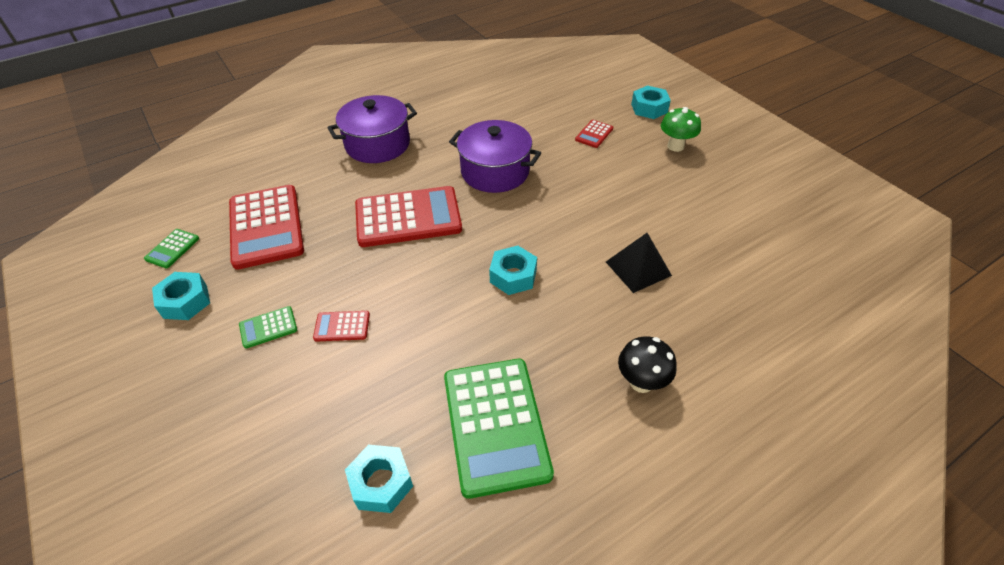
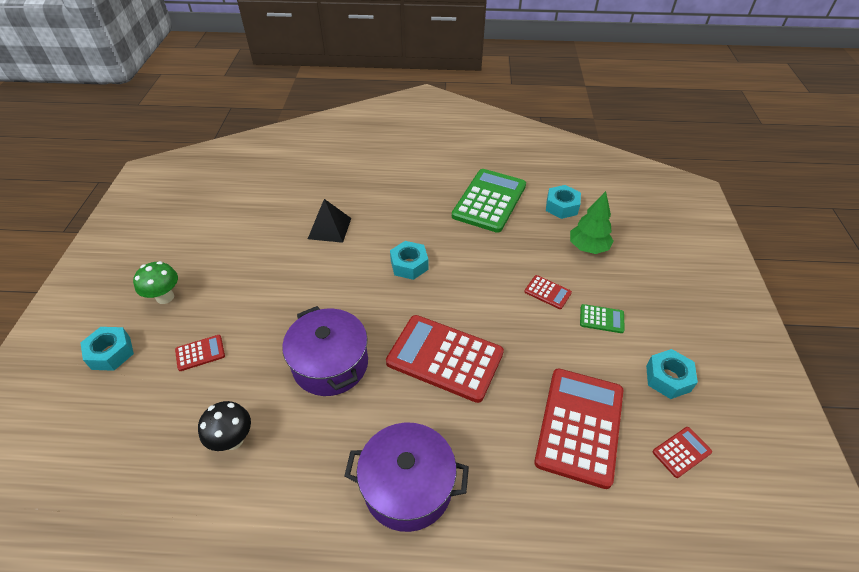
camera: 145 degrees left, 0 degrees up
green calculator [144,229,199,269] -> red calculator [653,427,712,478]
black mushroom [618,336,676,393] -> black mushroom moved to [198,401,251,451]
none -> green tree [570,191,613,254]

